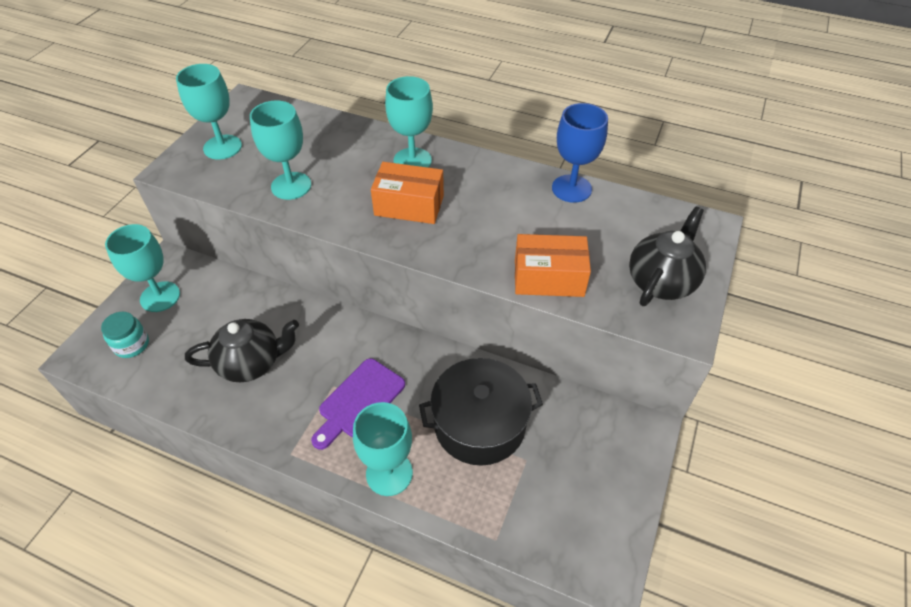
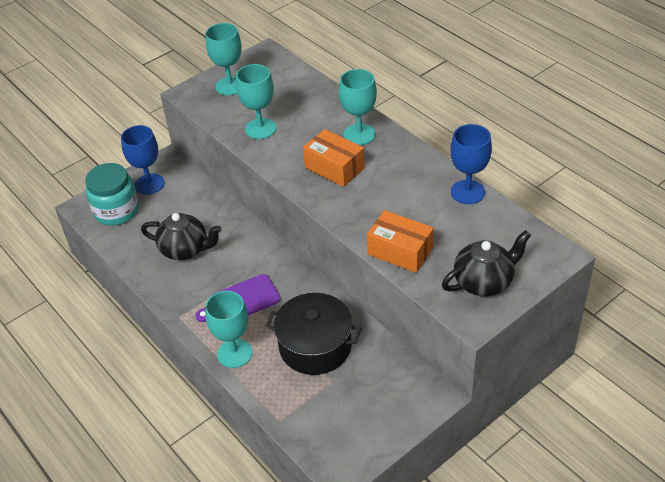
camera: 30 degrees right, 5 degrees down
turquoise jar [101,312,149,358] -> turquoise jar [85,163,139,226], size x1.77
turquoise goblet [105,224,180,312] -> blue goblet [121,125,165,195]

